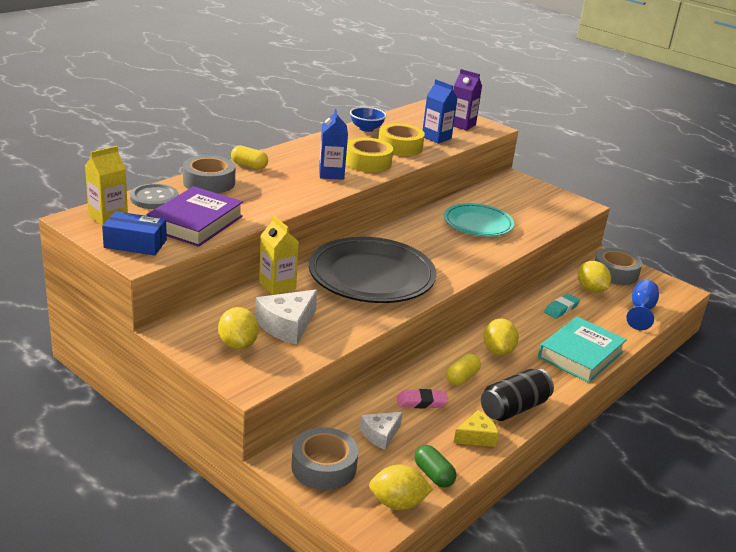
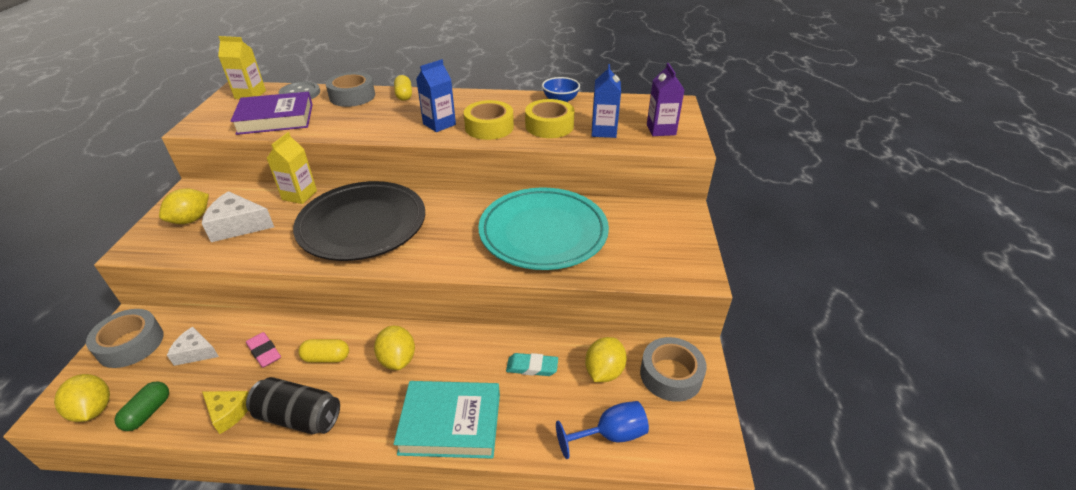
camera: 55 degrees right, 10 degrees up
blue box [102,211,167,256] -> none
turquoise plate [444,203,514,237] -> turquoise plate [478,188,609,270], size x1.59
yellow lemon [483,319,519,355] -> yellow lemon turned 75 degrees counterclockwise [374,326,415,370]

